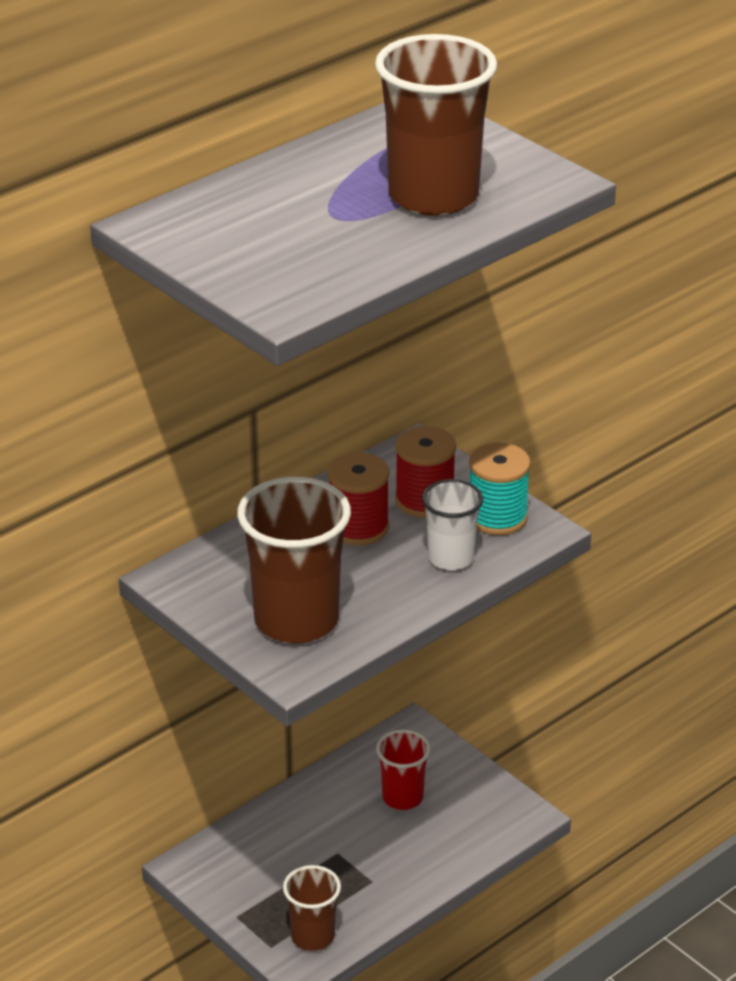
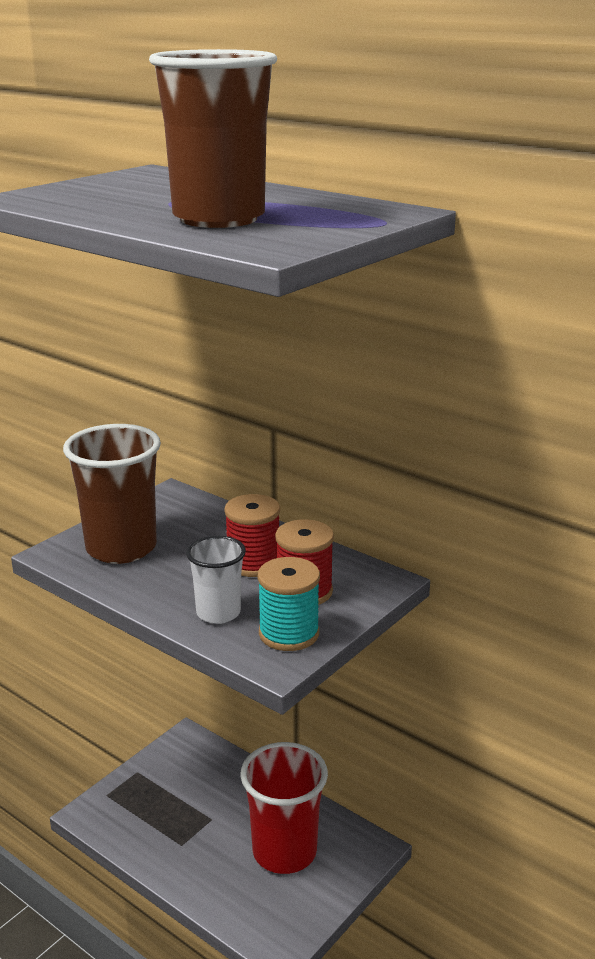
camera: 80 degrees right, 10 degrees down
brown cup [283,865,341,951] -> none
red cup [376,730,431,810] -> red cup [240,742,328,874], size x1.76

